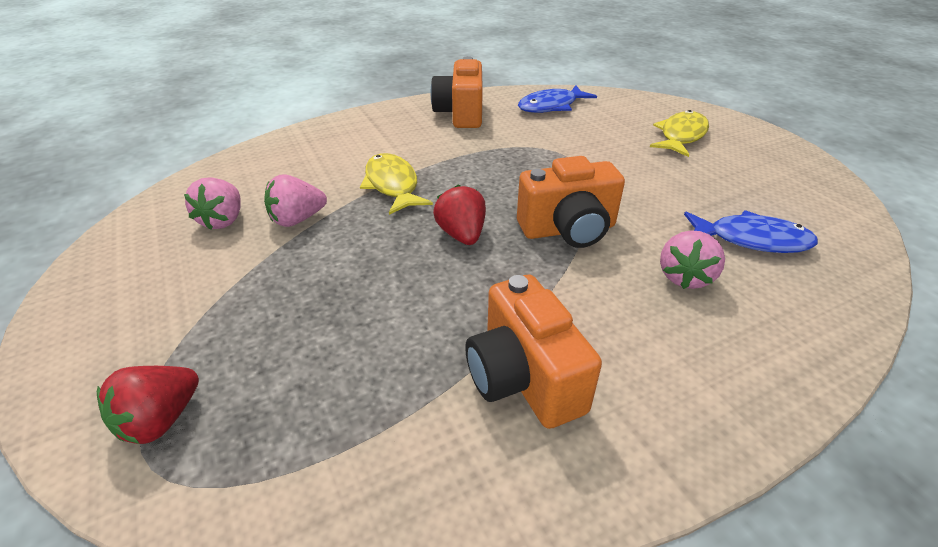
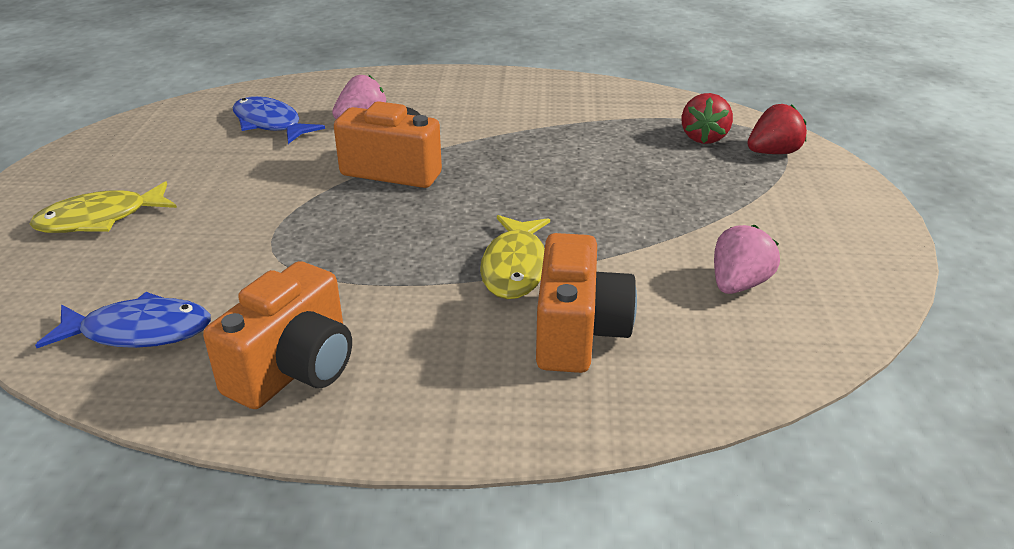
camera: 150 degrees left, 5 degrees down
pink strawberry [264,175,327,227] -> none
red strawberry [433,185,486,245] -> red strawberry moved to [681,93,733,144]
orange camera [465,275,602,429] -> orange camera moved to [536,233,637,373]

